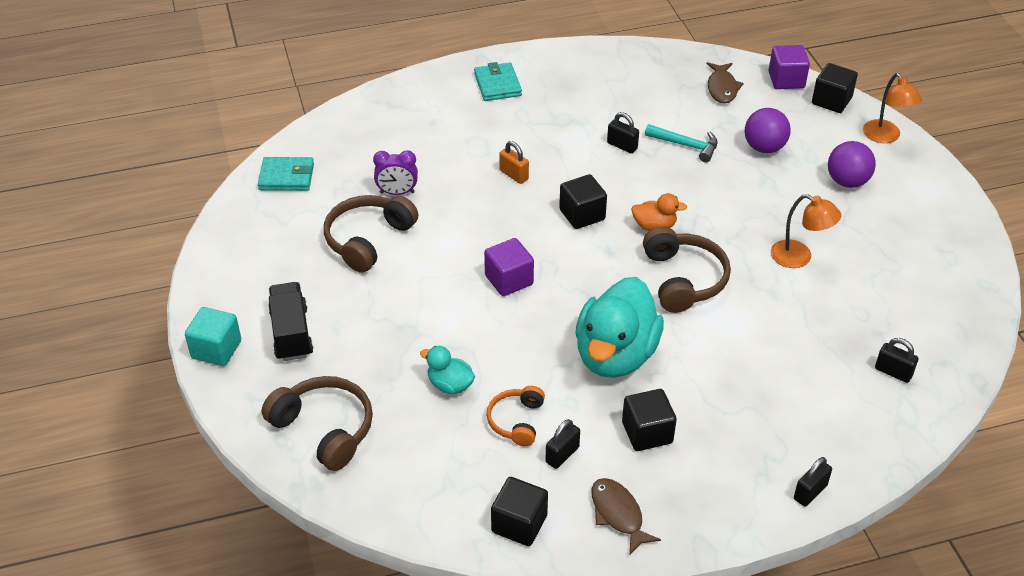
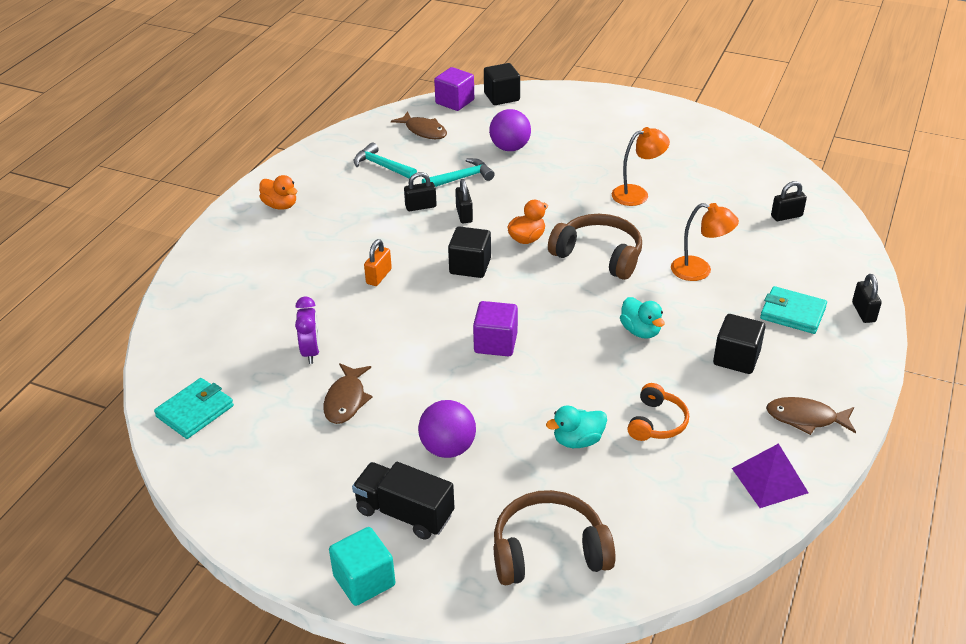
camera: 50 degrees left, 5 degrees down
brown headphones [324,195,418,273] -> brown fish [323,363,373,424]
purple clock [373,150,418,195] -> purple clock turned 45 degrees counterclockwise [295,297,320,364]
turquoise wallet [474,62,522,101] -> turquoise wallet moved to [760,286,827,334]
orange headphones [486,386,545,446] -> orange headphones turned 120 degrees counterclockwise [627,383,689,441]
black cube [491,477,548,546] -> purple pyramid [732,443,808,508]
orange padlock [499,141,529,184] -> orange padlock turned 60 degrees counterclockwise [364,239,392,286]
black padlock [545,419,580,469] -> black padlock moved to [455,179,473,223]
turquoise duck [575,277,664,378] -> turquoise duck [620,297,665,339], size x0.46
purple ball [828,141,876,188] -> purple ball moved to [418,400,476,458]
orange lamp [863,73,922,143] -> orange lamp moved to [671,203,739,281]
none -> orange duck [259,175,298,210]
none -> turquoise hammer [354,142,417,179]

